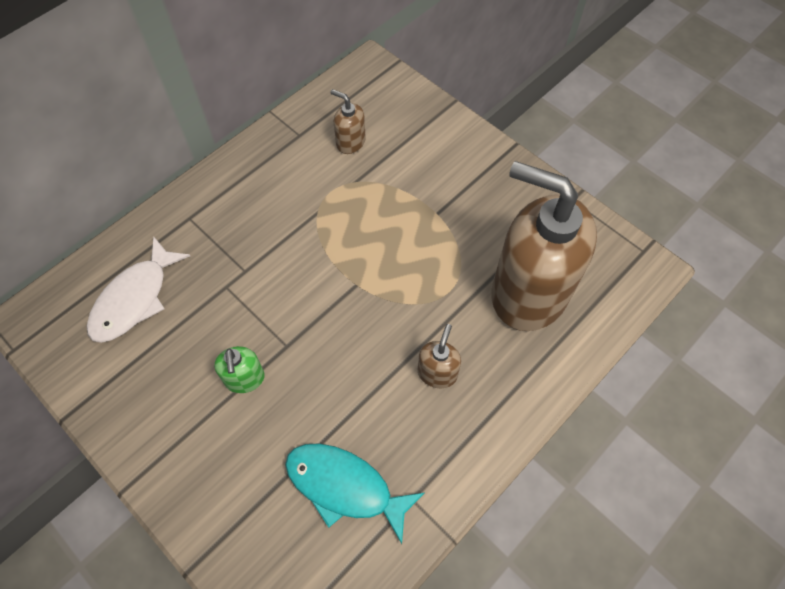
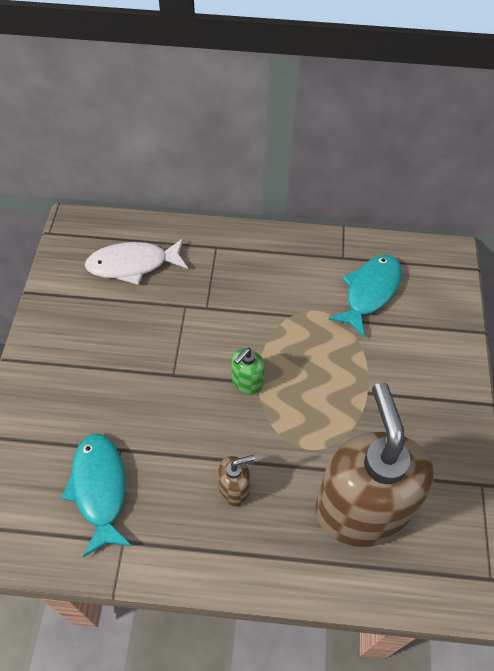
camera: 50 degrees right, 5 degrees down
green soap dispenser [214,346,265,393] -> green soap dispenser moved to [231,348,265,394]
brown soap dispenser [330,89,366,154] -> turquoise fish [328,255,402,337]

